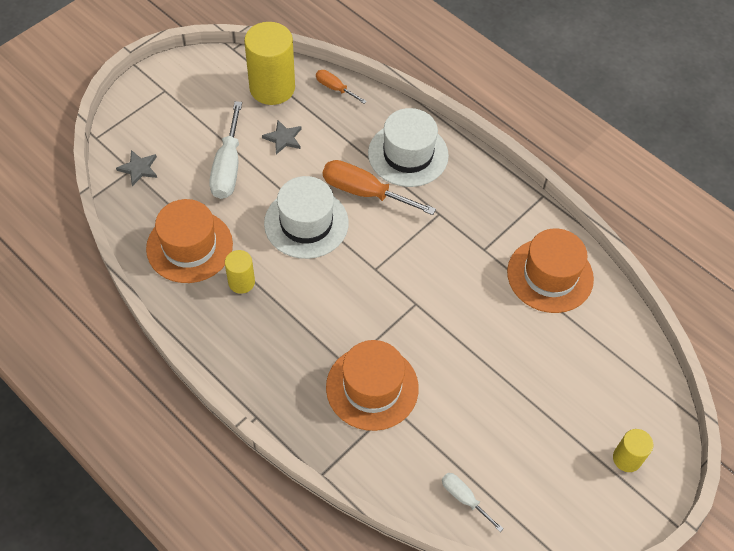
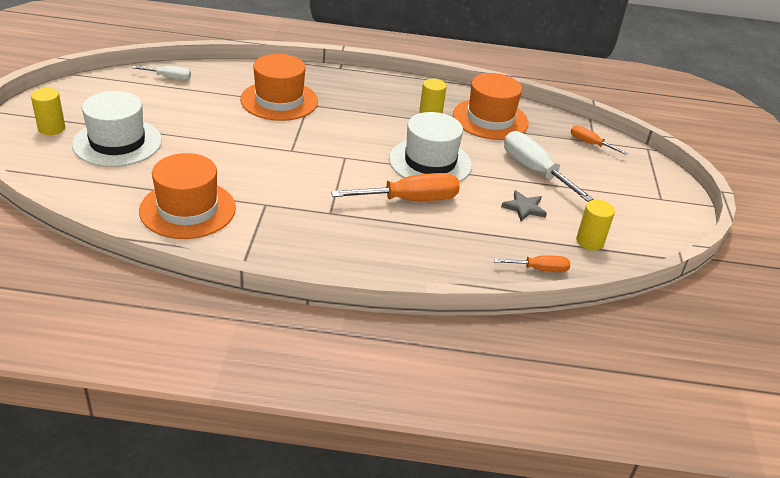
camera: 140 degrees right, 20 degrees down
grey star [116,150,157,186] -> orange screwdriver [571,125,628,155]
yellow cylinder [244,22,295,105] -> yellow cylinder [576,200,615,250], size x0.52
white hat [368,108,449,187] -> white hat moved to [72,91,162,167]

